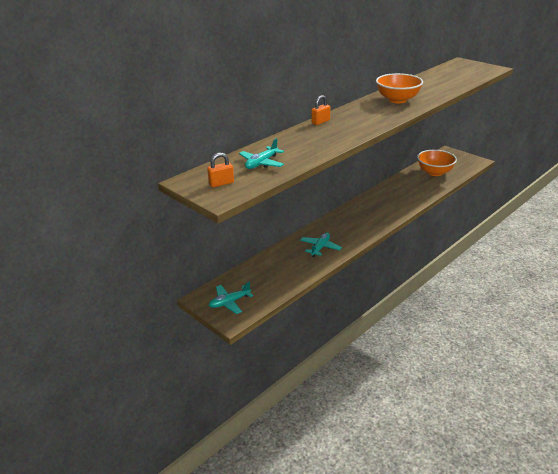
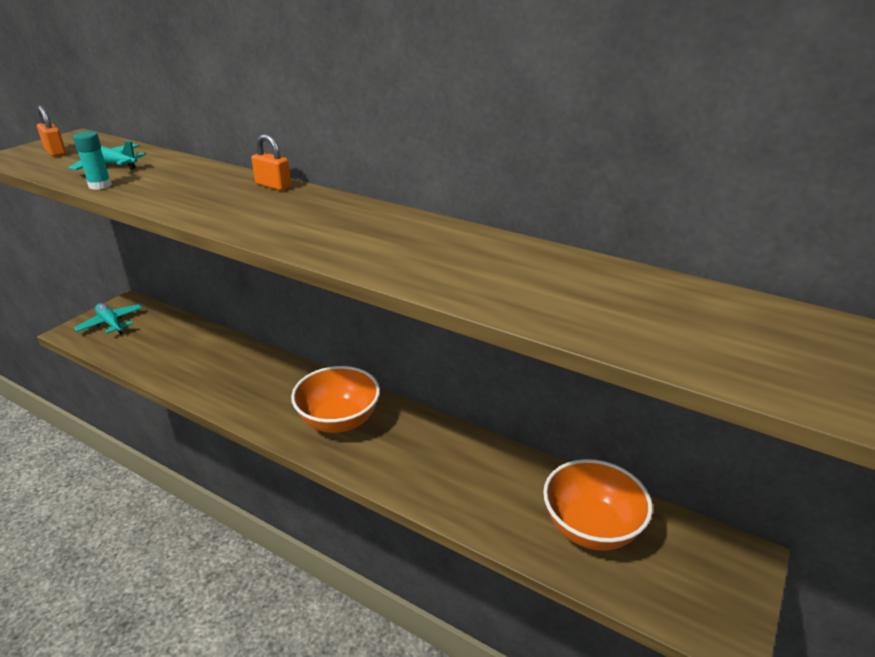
camera: 75 degrees right, 0 degrees up
turquoise plane [300,233,342,257] -> none
orange bowl [376,73,423,103] -> orange bowl moved to [291,366,380,433]
none -> turquoise glue stick [73,131,112,190]

